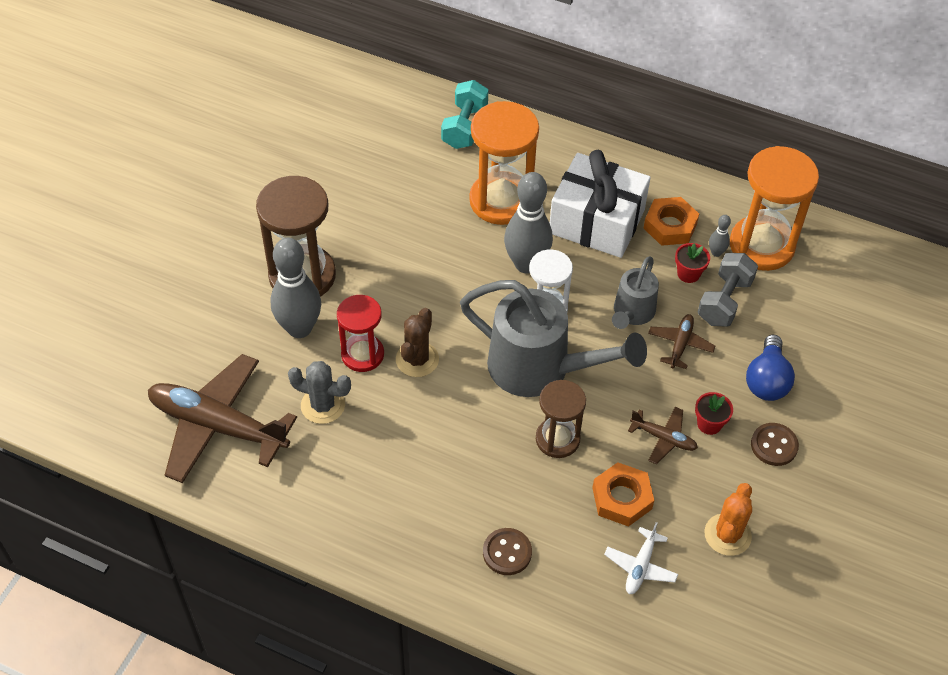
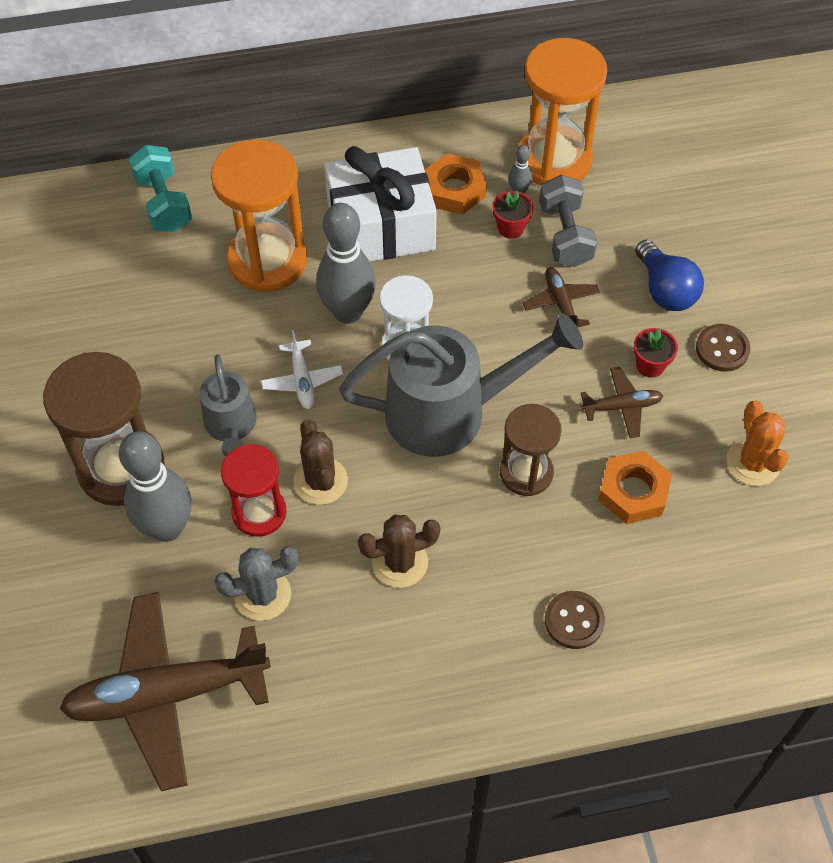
camera: 35 degrees left, 5 degrees up
white plane [604,522,678,594] -> white plane moved to [261,330,343,409]
grey watering can [612,256,659,329] -> grey watering can moved to [199,354,257,456]
none -> brown cactus [358,514,440,588]

